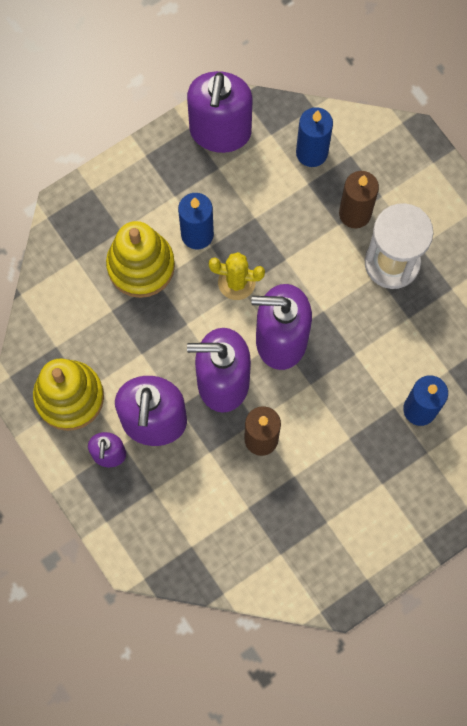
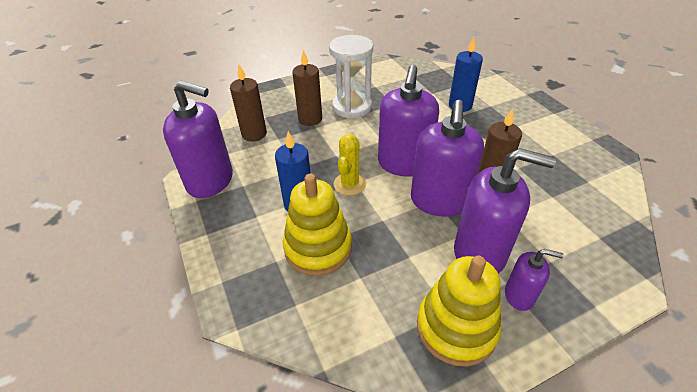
camera: 80 degrees left, 30 degrees down
blue candle [296,107,333,167] -> brown candle [230,65,267,142]

